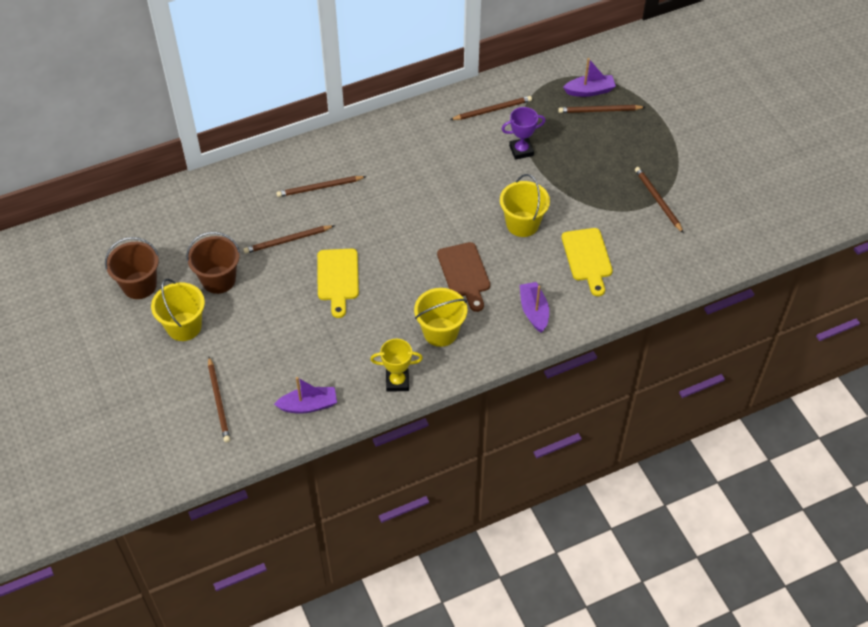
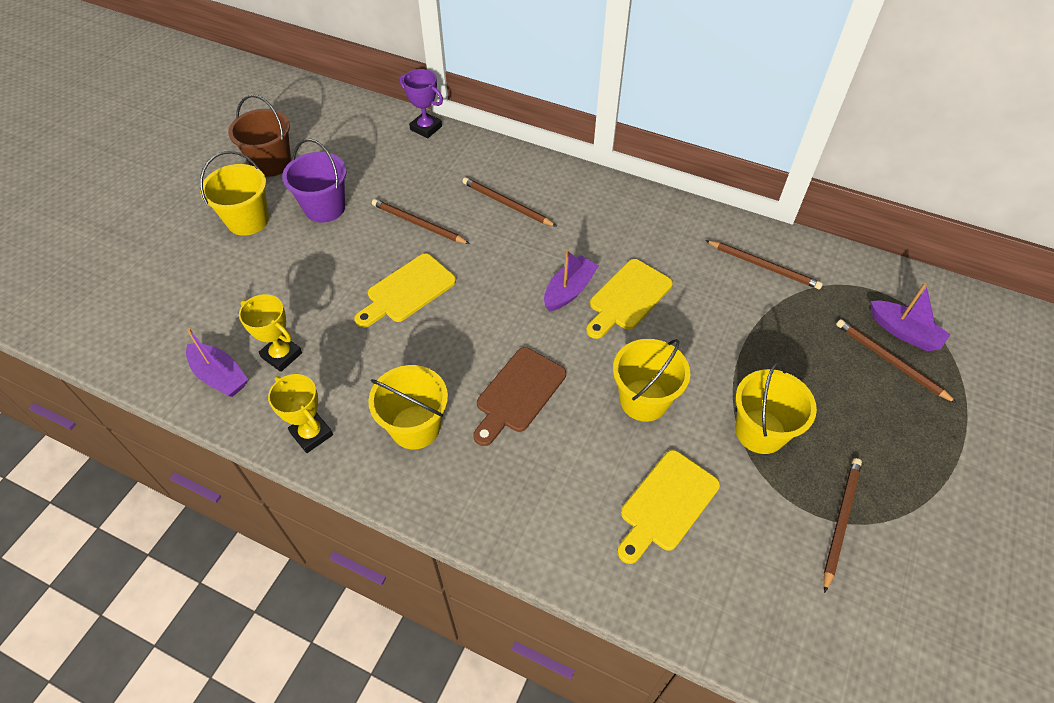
camera: 50 degrees right, 0 degrees up
brown bucket [186,232,240,294] -> purple bucket [282,139,347,223]
brown pencil [208,357,230,443] -> none
purple trophy [502,107,545,160] -> purple trophy moved to [400,69,443,138]
purple boat [520,282,549,333] -> purple boat moved to [544,250,599,312]
none -> yellow trophy [239,294,302,372]
none -> yellow cutting board [586,259,673,339]
none -> yellow bucket [735,361,817,454]

